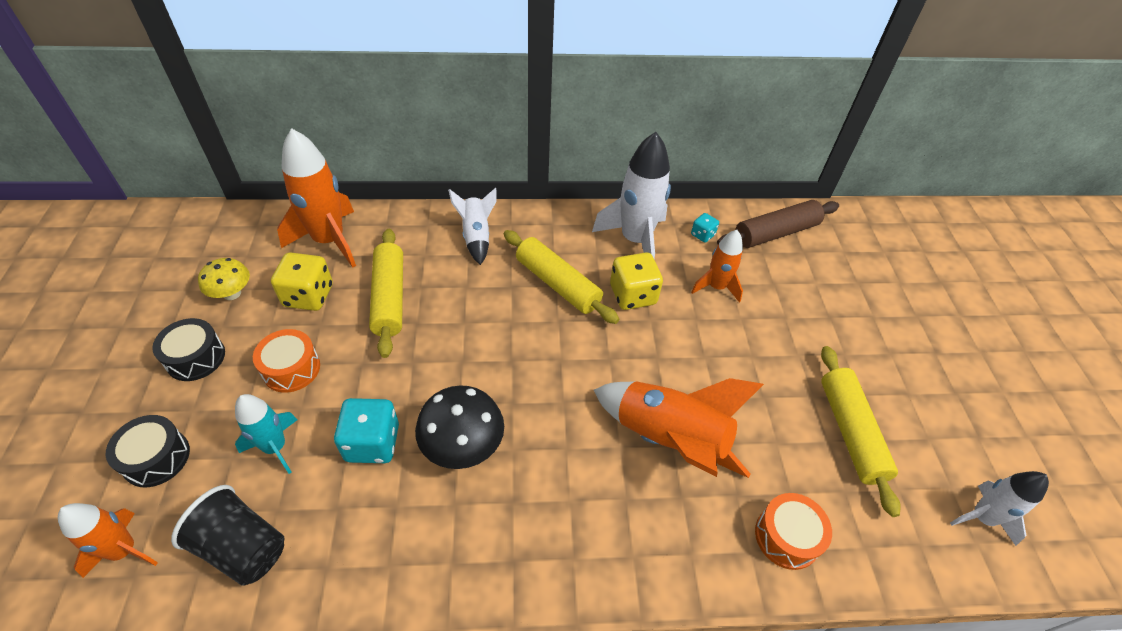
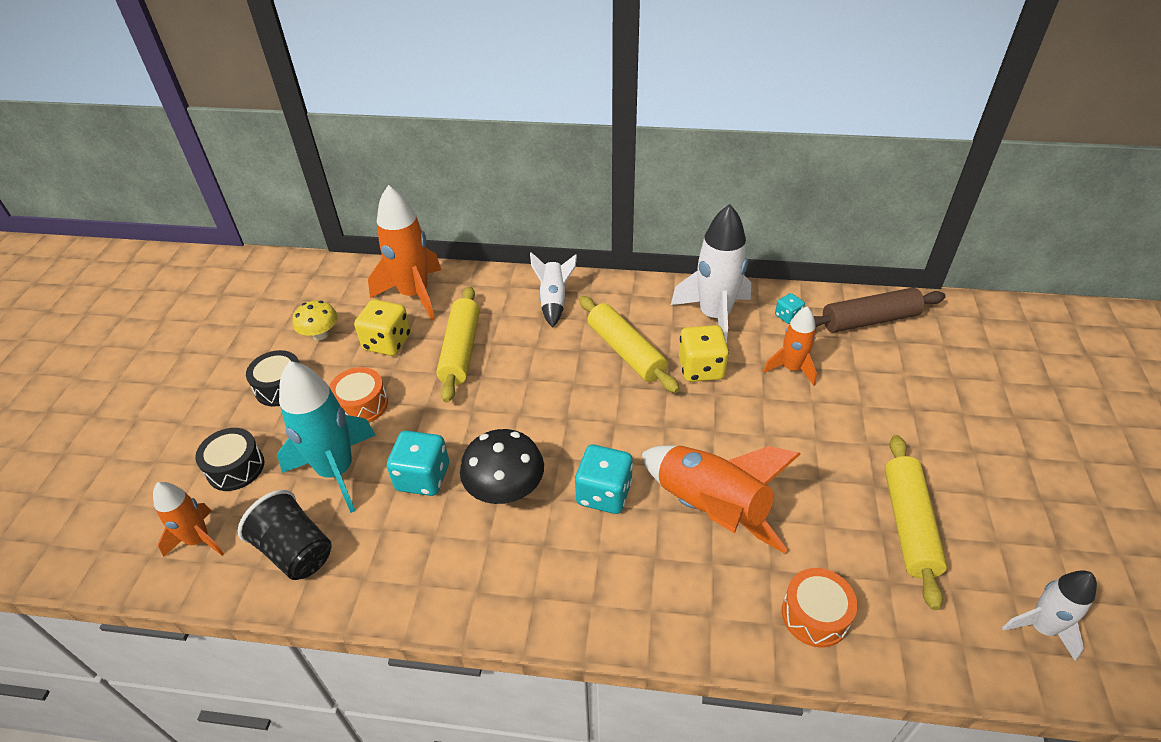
camera: 15 degrees right, 5 degrees down
turquoise rocket [235,394,298,474] -> turquoise rocket [277,361,376,513], size x1.71
none -> turquoise dice [575,445,633,514]

